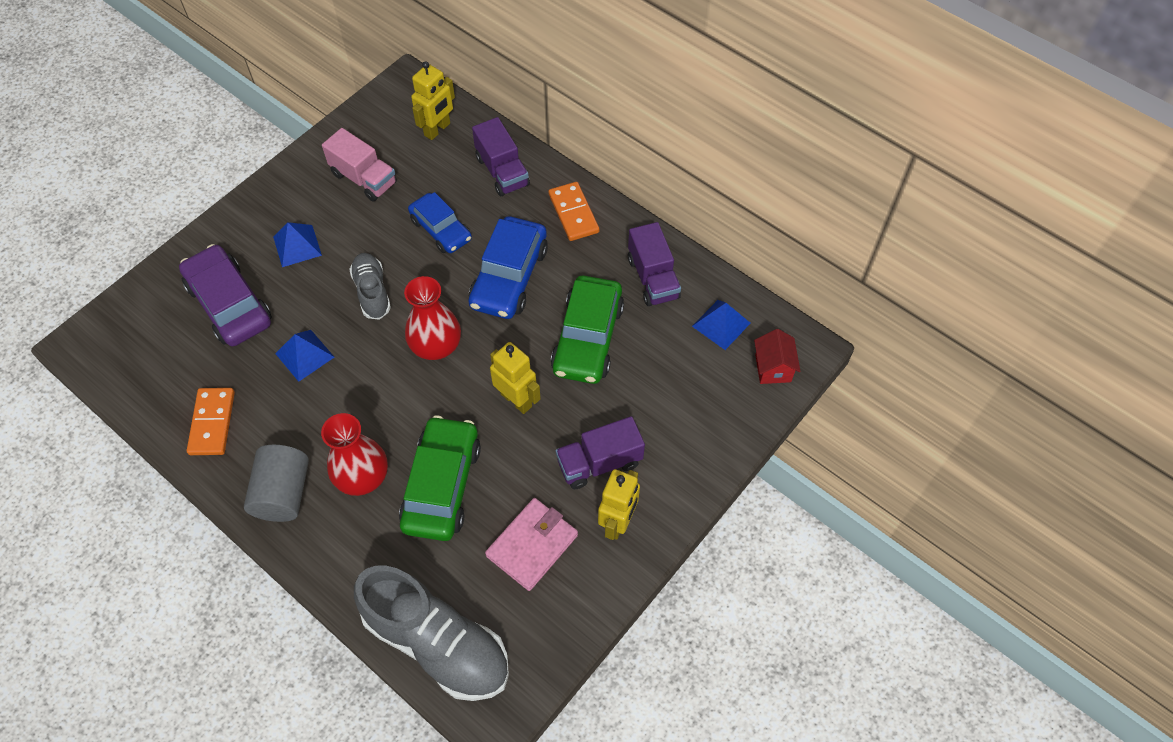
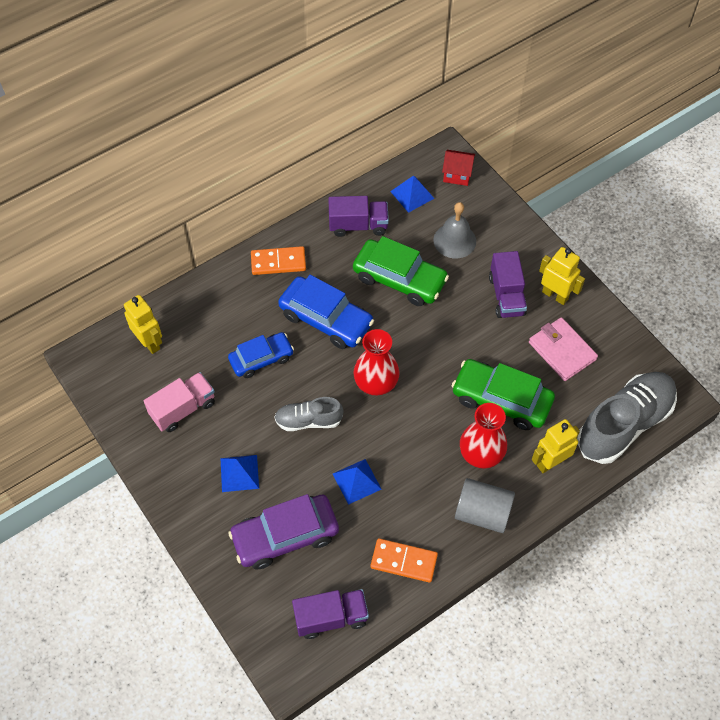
camera: 75 degrees left, 0 degrees up
purple truck [472,117,530,196] -> purple truck moved to [292,589,369,639]
yellow robot [490,342,541,414] -> yellow robot moved to [532,419,580,473]
none -> grey bell [434,202,476,258]

